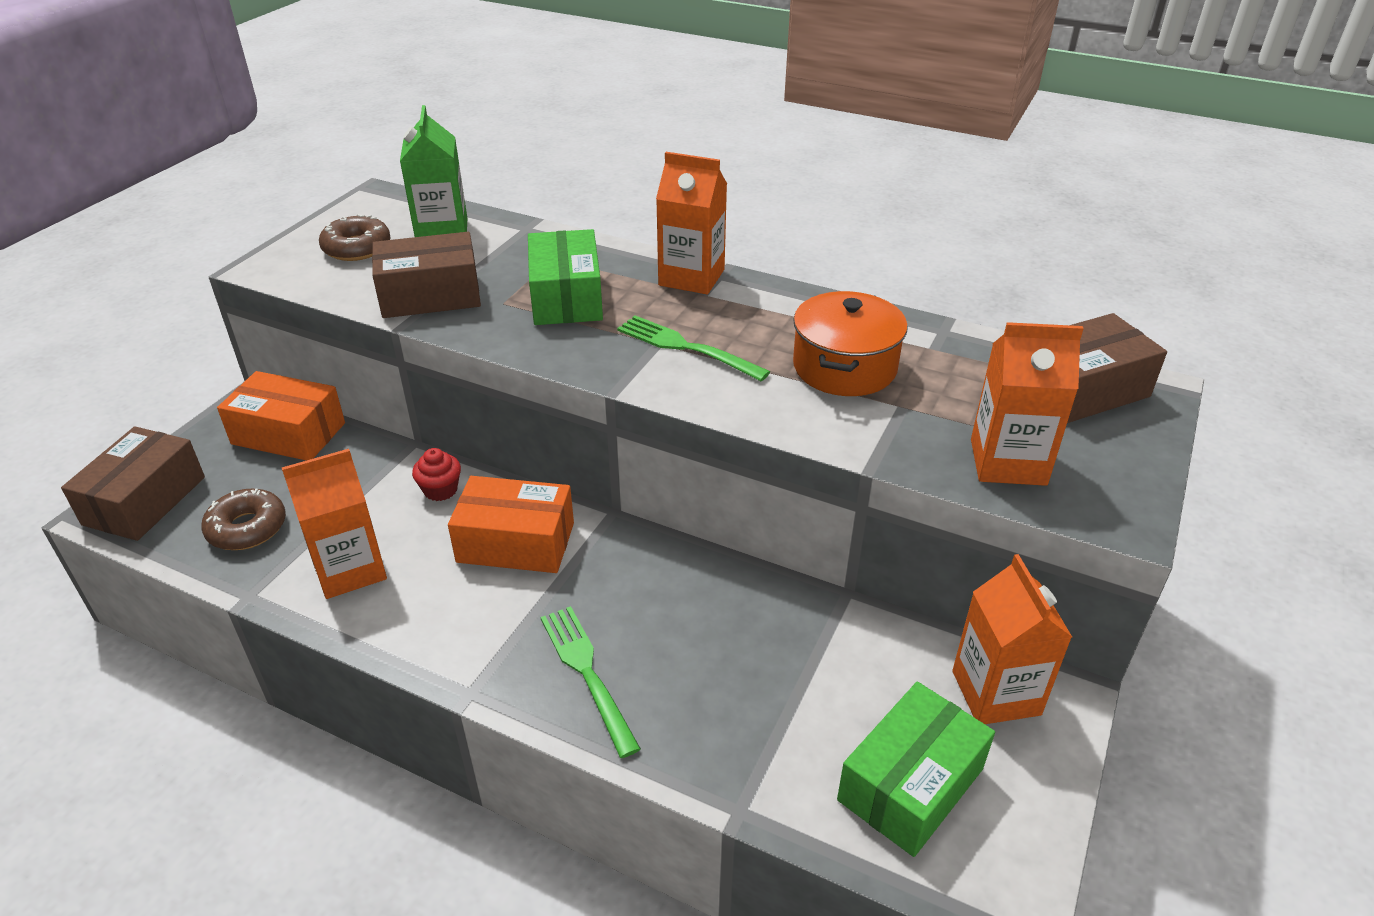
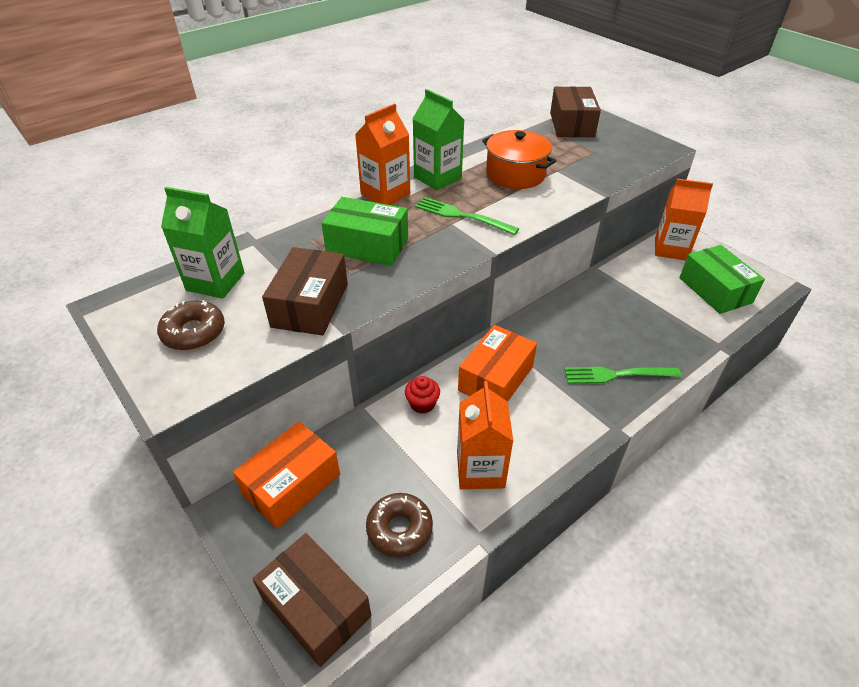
camera: 65 degrees left, 5 degrees up
green fork [617,315,770,381] -> green fork turned 60 degrees clockwise [415,197,519,235]
orange carton [971,322,1084,486] -> none
none -> green carton [413,89,464,190]

